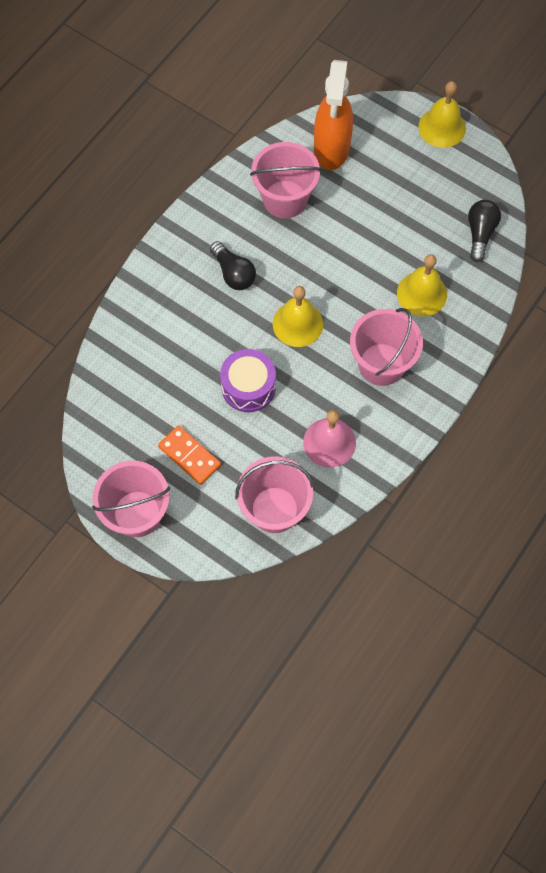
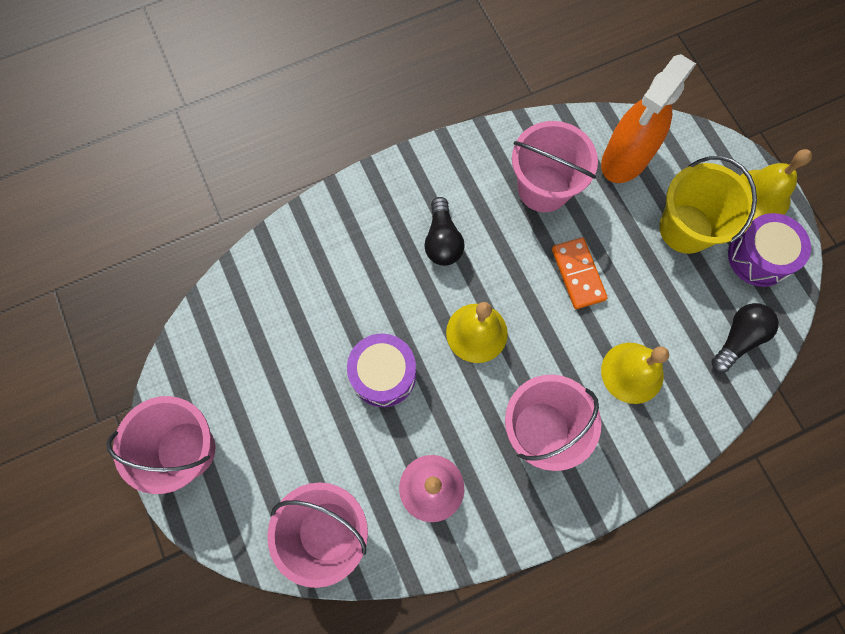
camera: 30 degrees right, 5 degrees up
orange domino [158,425,221,485] -> orange domino moved to [552,237,608,309]
none -> yellow bucket [660,156,757,254]
none -> purple drum [728,213,811,287]

